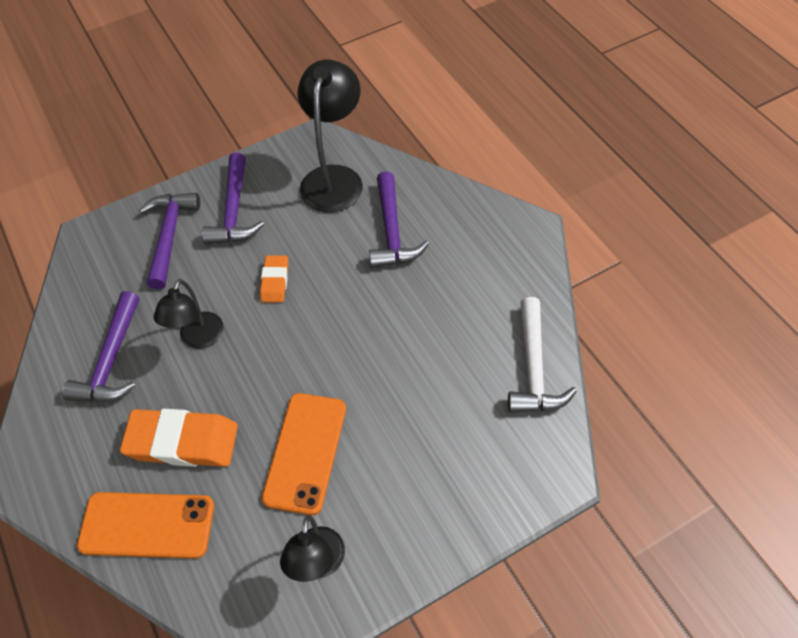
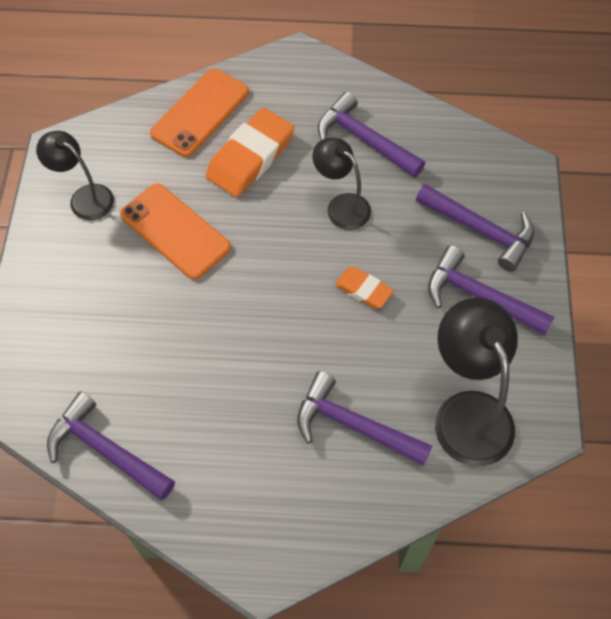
camera: 120 degrees right, 5 degrees up
black lamp [297,60,363,213] -> black lamp turned 150 degrees counterclockwise [435,297,518,466]
white hammer [508,297,577,413] -> purple hammer [47,391,175,500]

